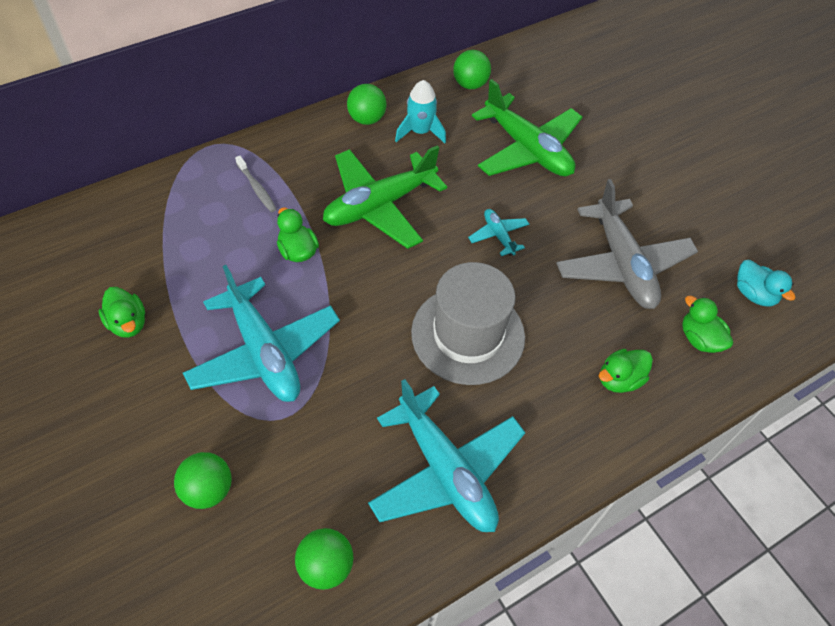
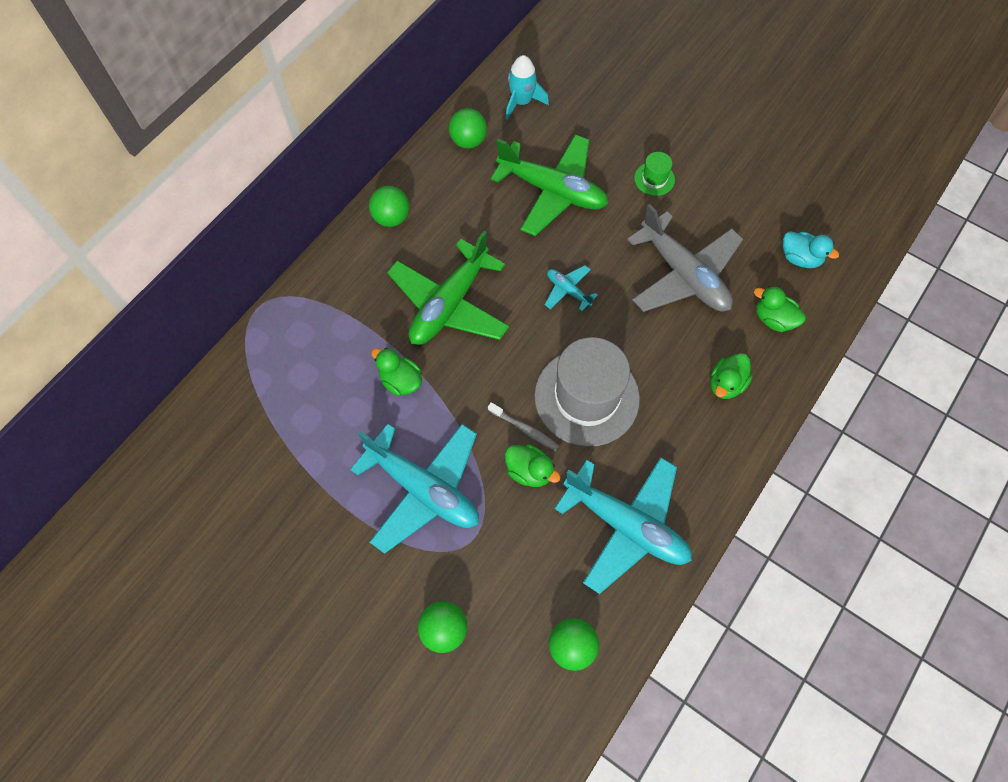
camera: 20 degrees left, 10 degrees up
green duck [99,287,145,338] -> green duck moved to [505,444,561,487]
grey toothbrush [235,156,277,212] -> grey toothbrush moved to [488,402,559,451]
turquoise rocket [395,80,446,143] -> turquoise rocket moved to [506,55,549,120]
none -> green hat [634,152,675,196]

